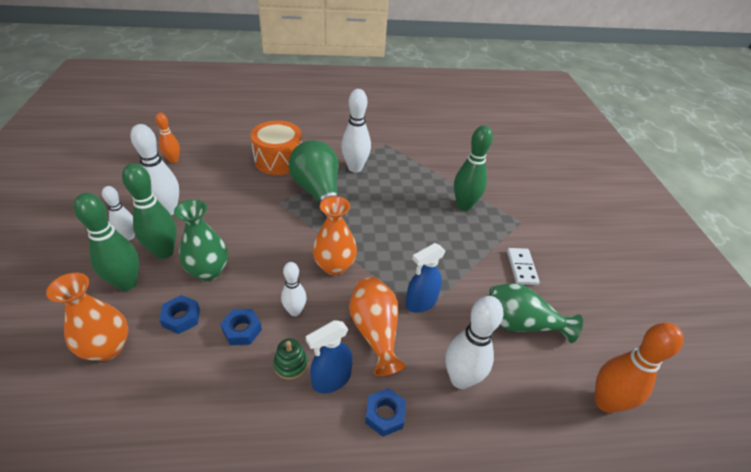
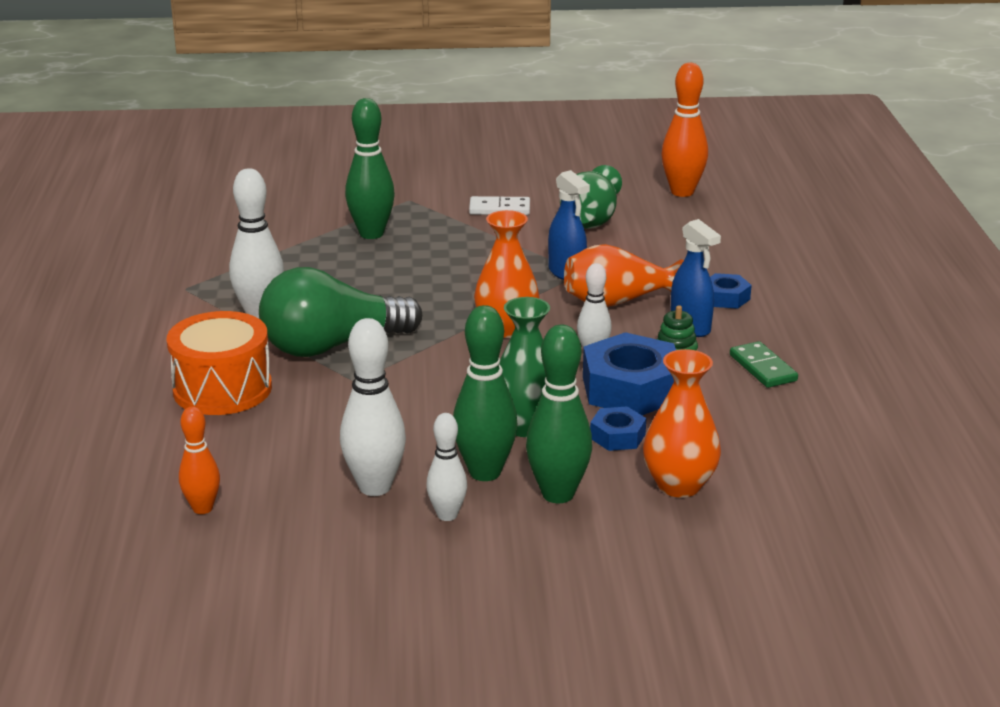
camera: 85 degrees left, 15 degrees down
blue nut [220,309,262,345] -> blue nut [583,332,676,415], size x1.96
white bowling pin [445,296,503,389] -> none
none -> green domino [730,341,798,388]

